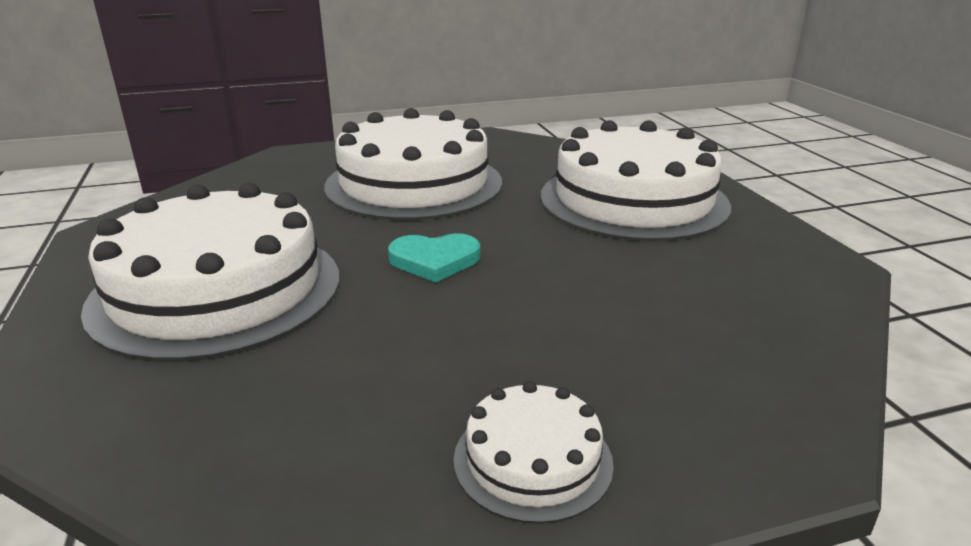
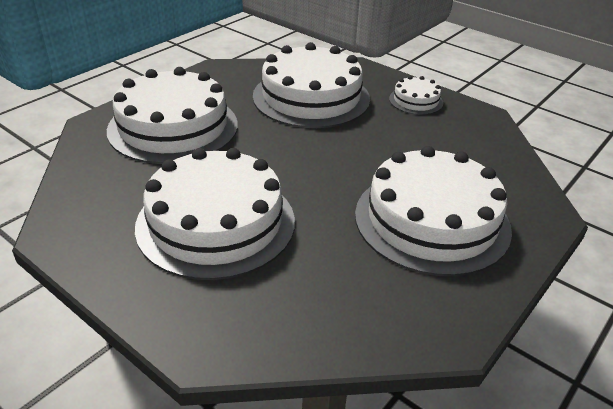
camera: 125 degrees left, 10 degrees up
turquoise heart [388,233,480,282] -> none
none -> white cake [253,42,370,128]

